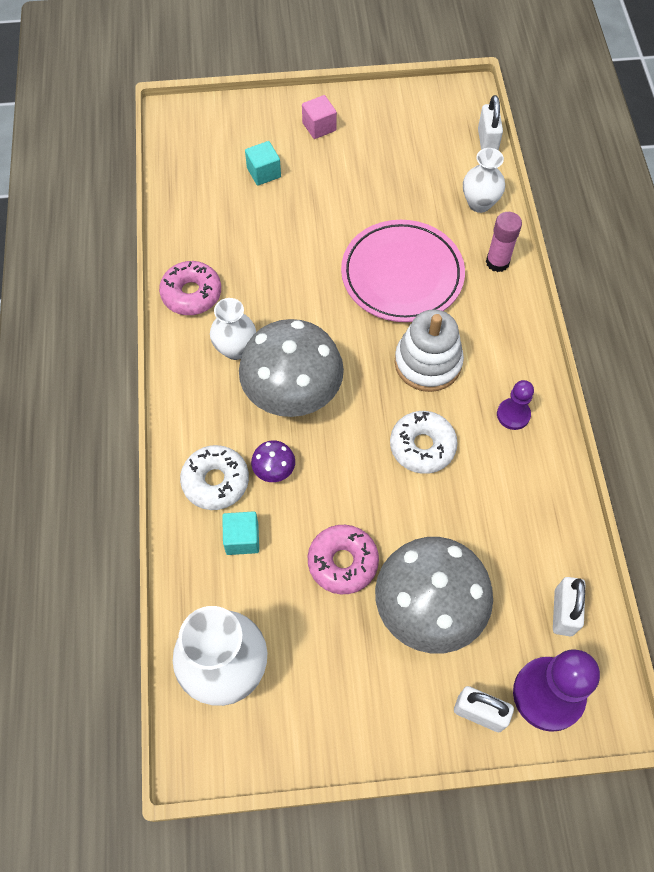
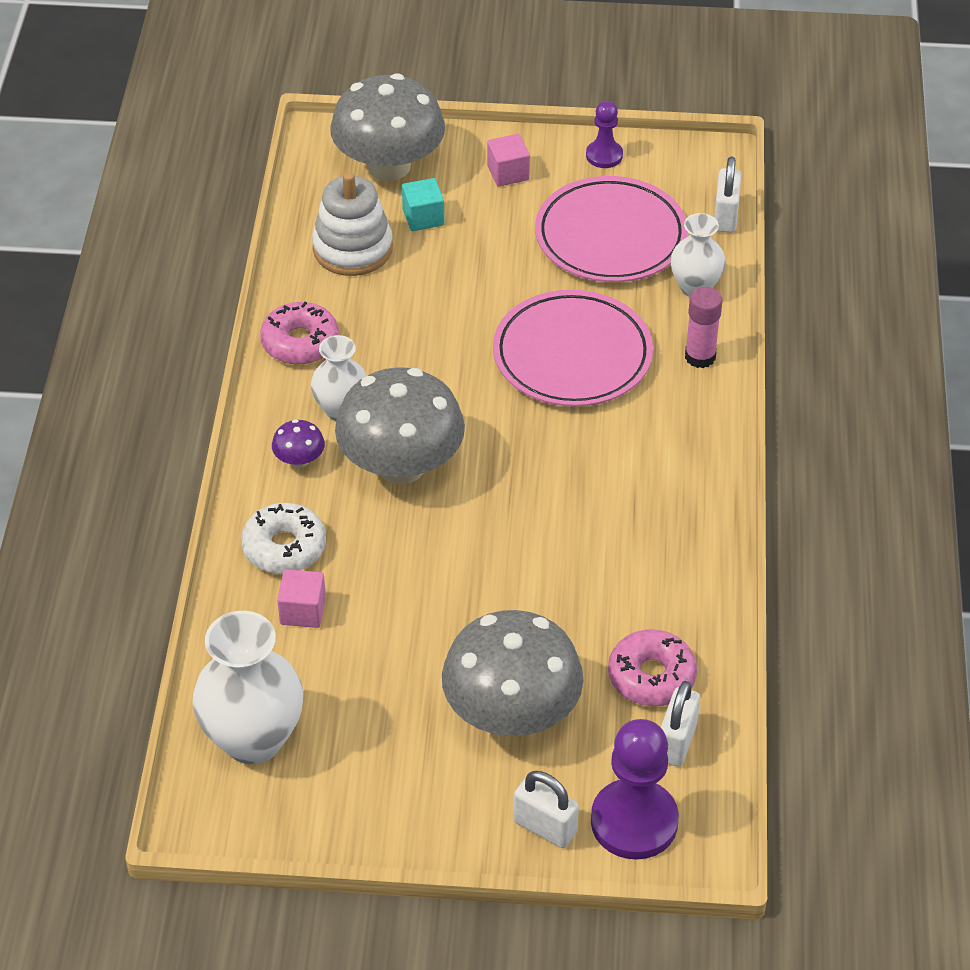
camera: 10 degrees right, 15 degrees down
turquoise cube [222,511,259,555] -> pink cube [277,569,326,628]
purple mushroom [251,440,295,482] -> purple mushroom moved to [272,419,325,468]
pink donut [308,525,379,594] -> pink donut moved to [608,629,697,706]
white donut [390,411,458,474] -> none
white stacking toy [395,310,464,392] -> white stacking toy moved to [312,172,393,276]
purple pawn [497,380,534,430] -> purple pawn moved to [586,101,623,168]
none -> grey mushroom [330,74,445,181]
none -> pink plate [535,176,688,282]

